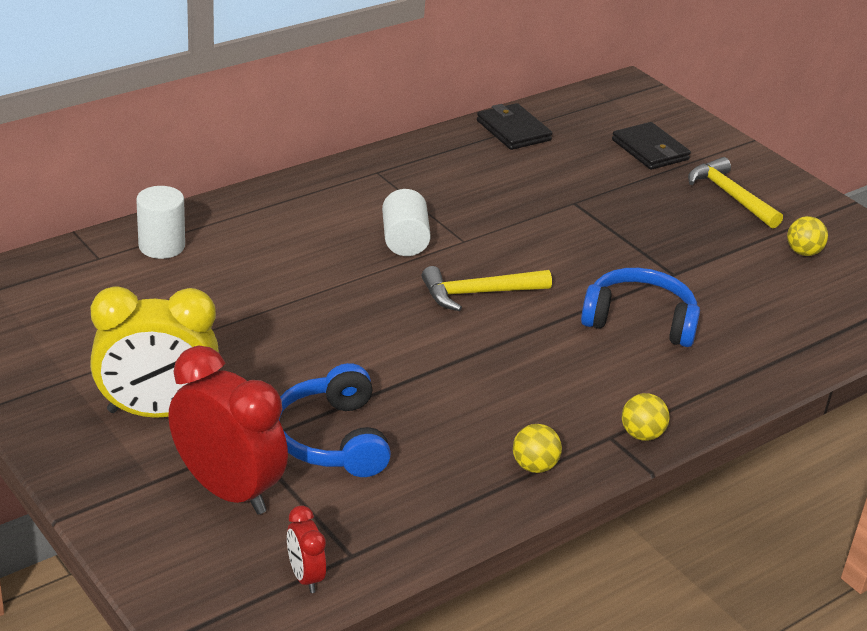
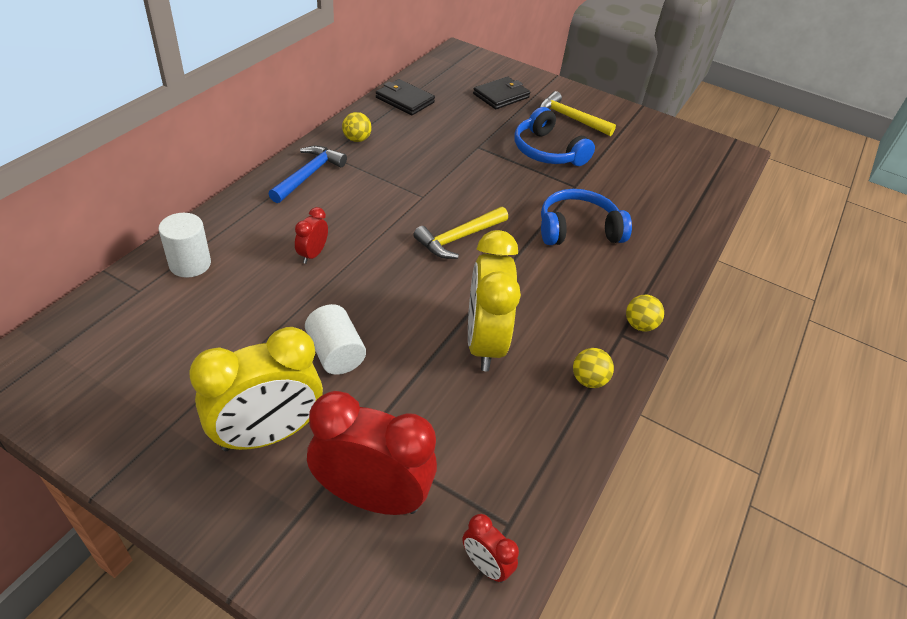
camera: 25 degrees left, 10 degrees up
blue headphones [279,363,391,477] -> blue headphones moved to [515,107,595,166]
white cylinder [382,189,431,256] -> white cylinder moved to [305,304,366,375]
black wallet [612,122,691,170] -> black wallet turned 75 degrees counterclockwise [473,76,530,109]
yellow ball [787,216,828,256] -> yellow ball moved to [342,112,372,142]
none -> blue hammer [269,146,347,203]
none -> red clock [295,207,328,264]
none -> yellow clock [468,230,521,371]

